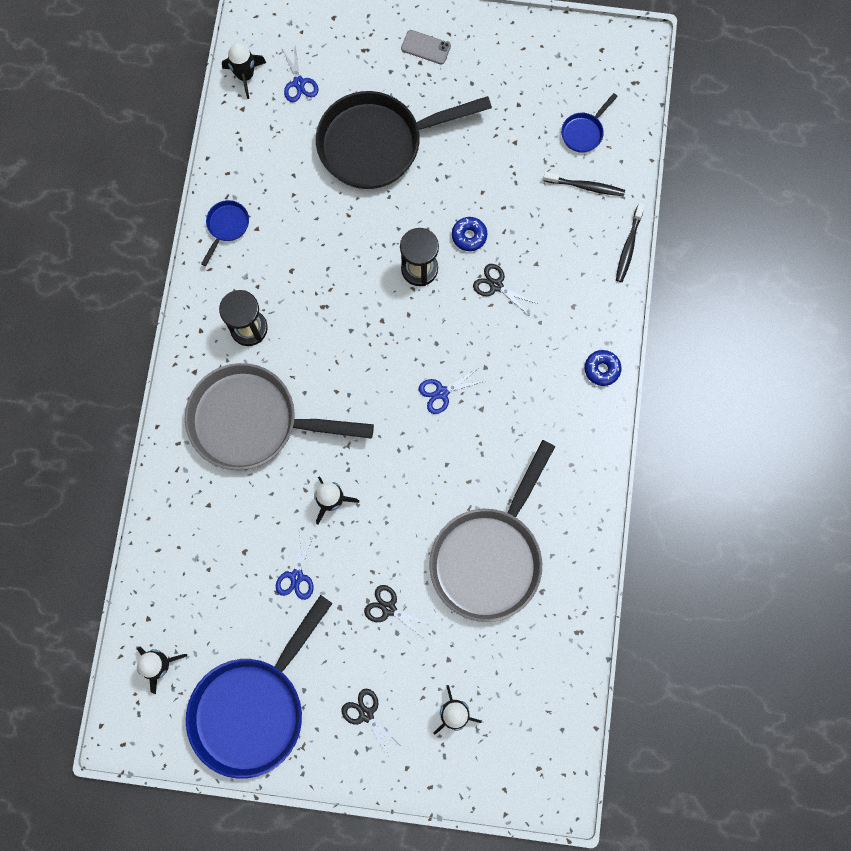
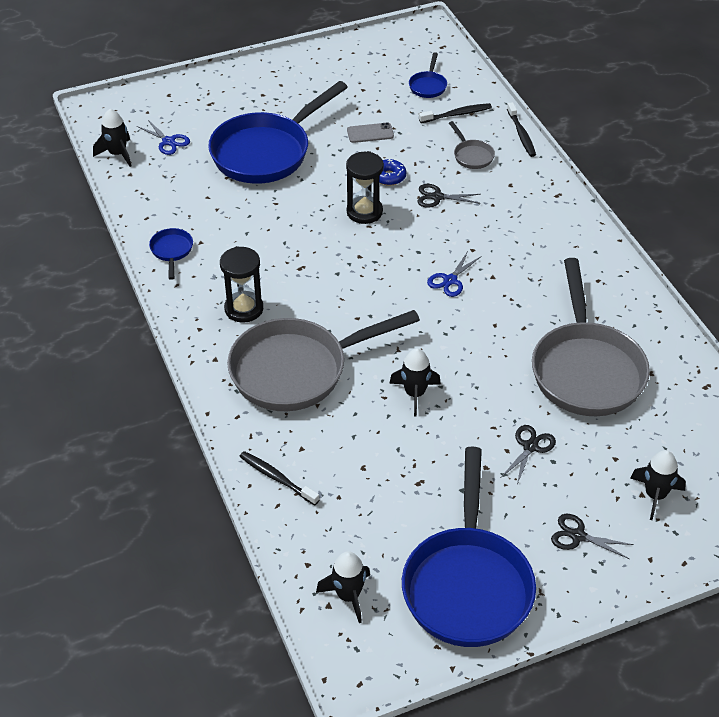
camera: 30 degrees left, 30 degrees down
blue scissors [276,531,314,600] -> none
black pan [316,91,492,189] -> blue pan [208,81,348,184]
black scissors [364,585,432,639] -> black scissors turned 120 degrees clockwise [501,425,556,484]
grey phone [401,30,451,64] -> grey phone moved to [347,122,394,143]
blue donut [585,350,622,386] -> none
none -> black toothbrush [239,451,319,505]
none -> grey pan [449,121,495,169]

